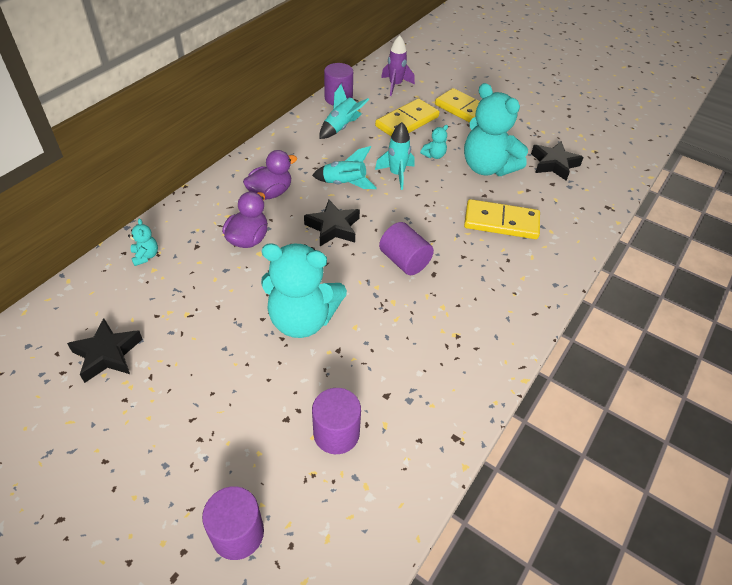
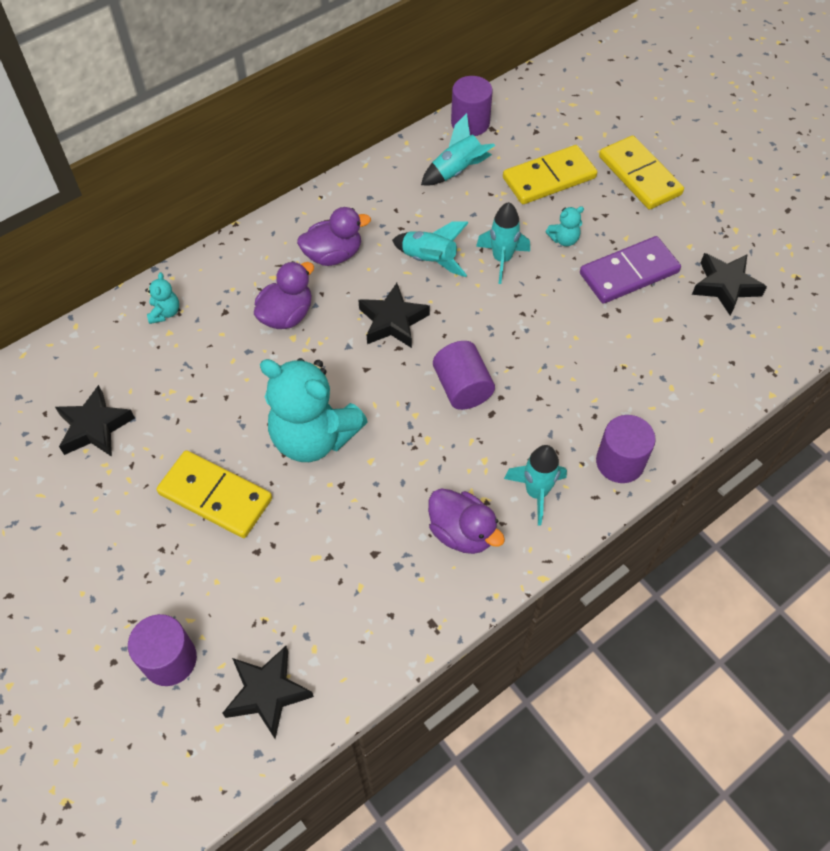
camera: 20 degrees right, 10 degrees up
purple cylinder [312,388,361,454] -> purple cylinder moved to [596,415,656,483]
purple rocket [381,35,415,96] -> none
turquoise teddy bear [464,83,528,176] -> purple domino [580,236,681,304]
yellow domino [464,199,540,239] -> yellow domino moved to [157,450,272,538]
none -> black star [223,646,314,739]
none -> purple duck [428,488,505,554]
none -> turquoise rocket [504,445,567,526]

